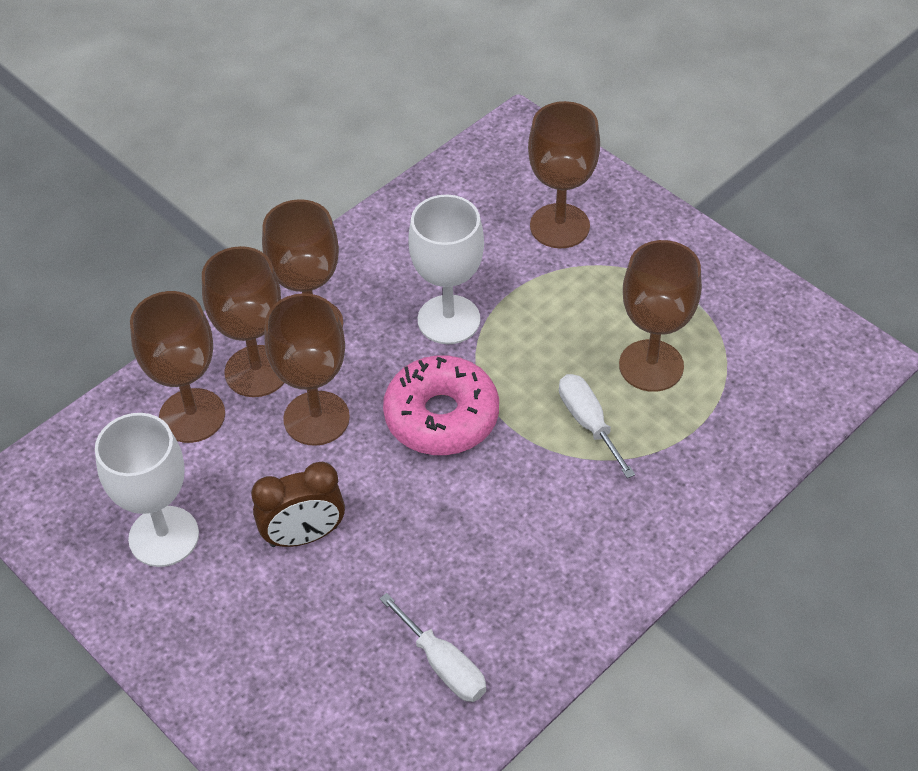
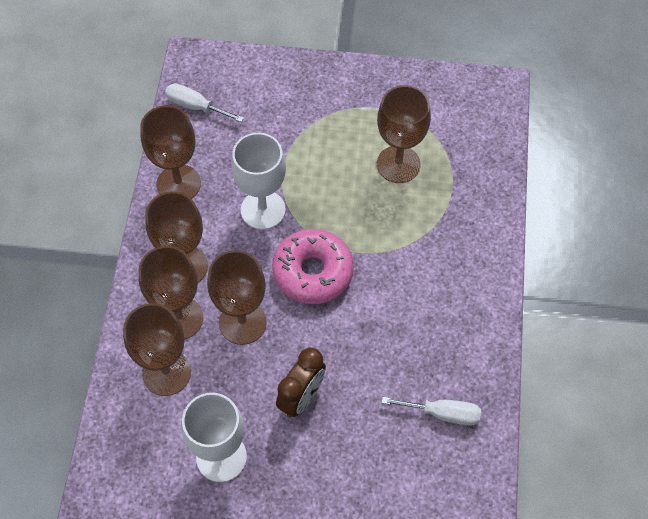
camera: 40 degrees left, 10 degrees up
brown goblet [528,101,600,248] -> brown goblet moved to [140,105,201,199]
white screwdriver [559,374,635,478] -> white screwdriver moved to [165,83,244,122]

